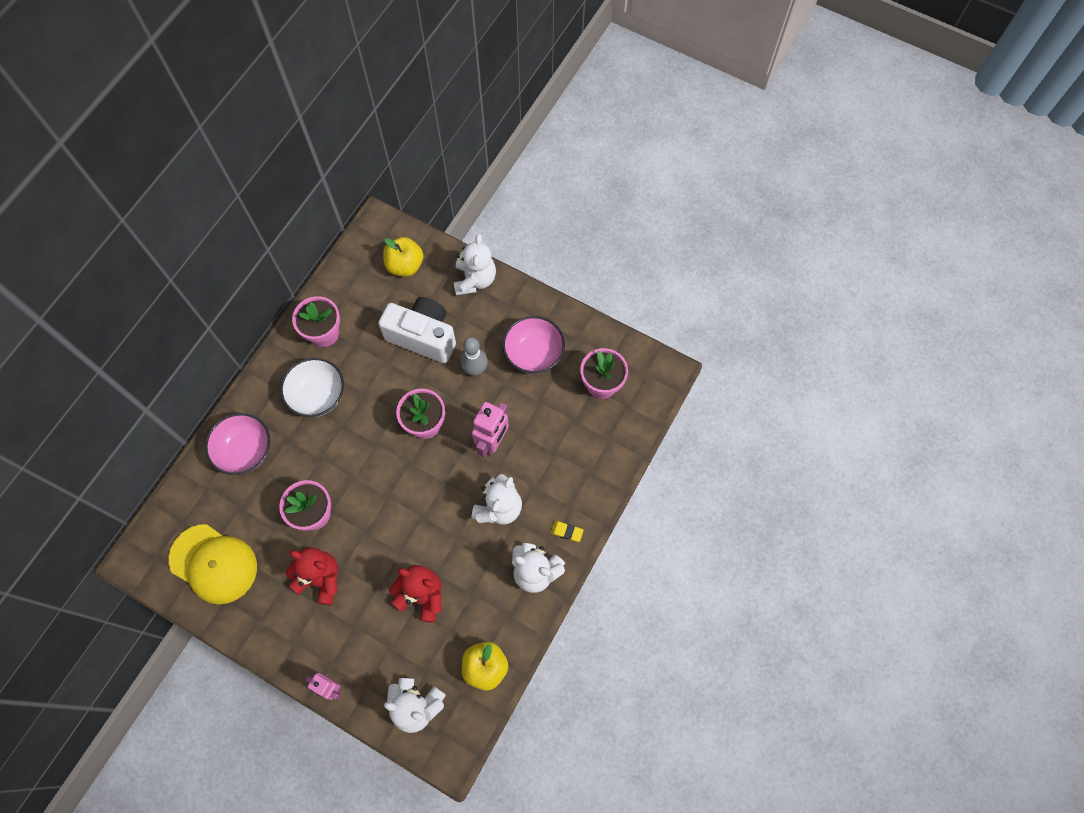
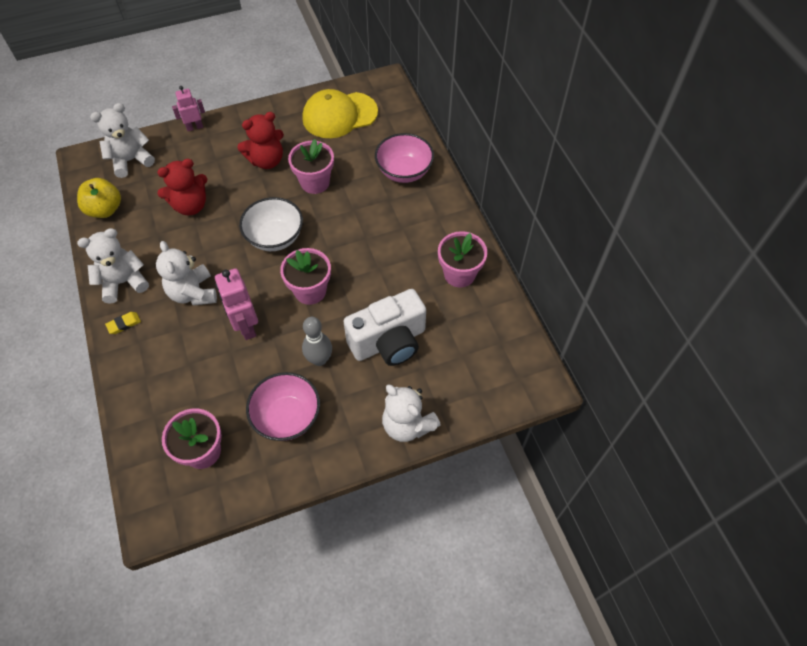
camera: 130 degrees right, 10 degrees down
white bowl [280,358,344,417] -> white bowl moved to [239,197,303,251]
yellow apple [383,237,423,277] -> none

